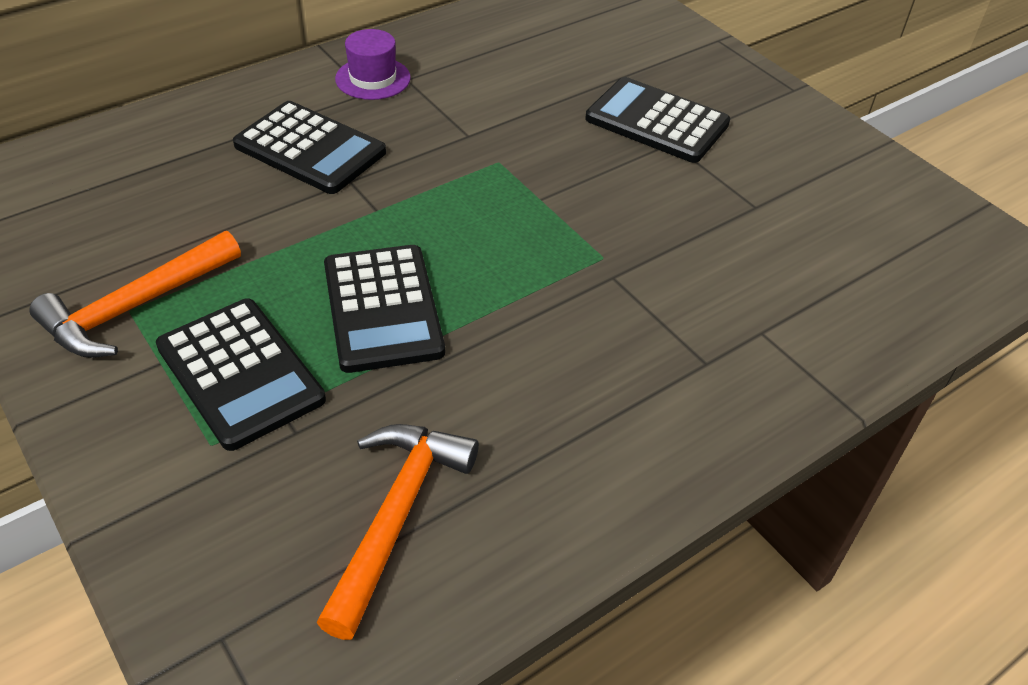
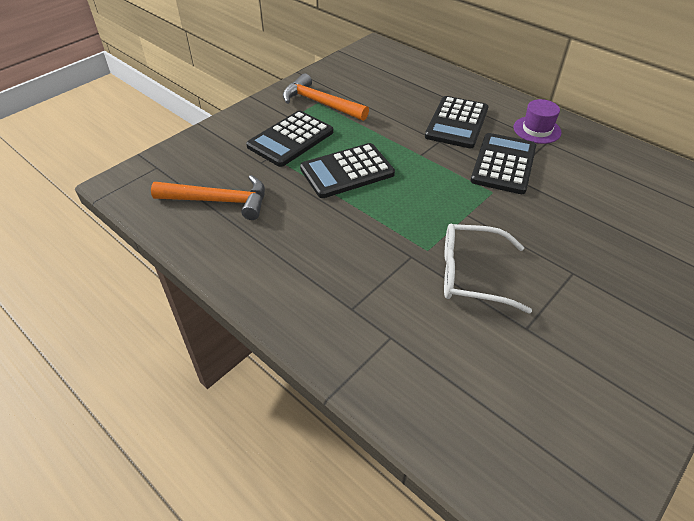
camera: 80 degrees right, 0 degrees up
black calculator [585,77,730,163] -> black calculator moved to [471,133,536,194]
none -> white glasses [444,224,532,314]

